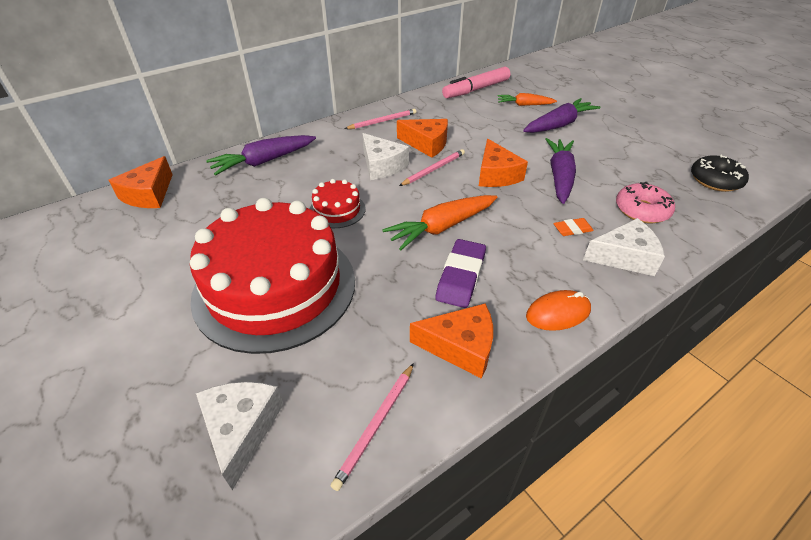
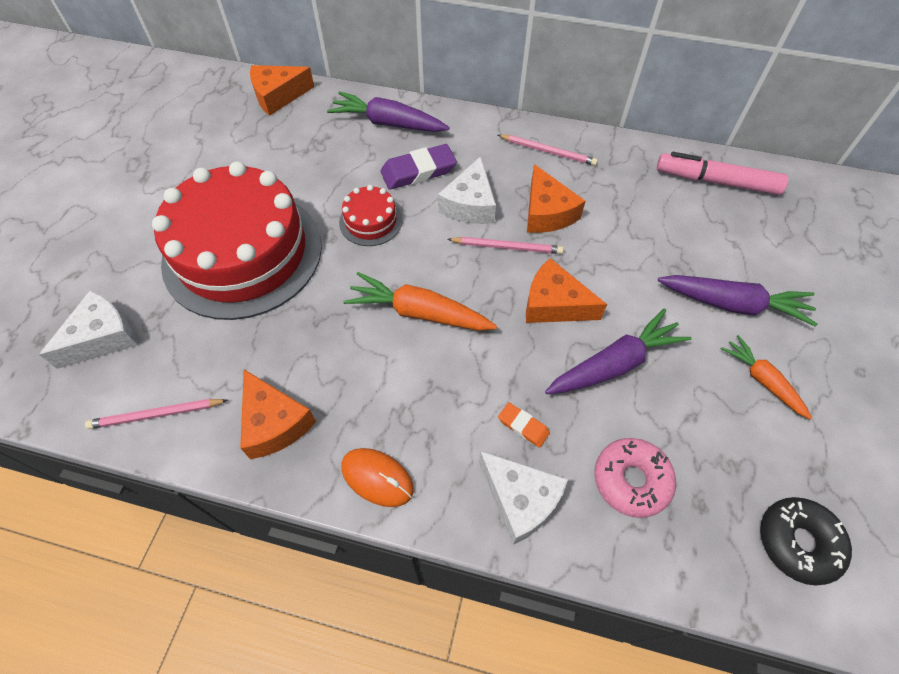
camera: 50 degrees right, 15 degrees up
purple eraser [436,239,486,308] -> purple eraser moved to [380,144,457,190]
orange cheese [479,139,528,187] -> orange cheese turned 75 degrees clockwise [526,258,607,323]
orange carrot [498,93,557,106] -> orange carrot moved to [721,335,812,420]

